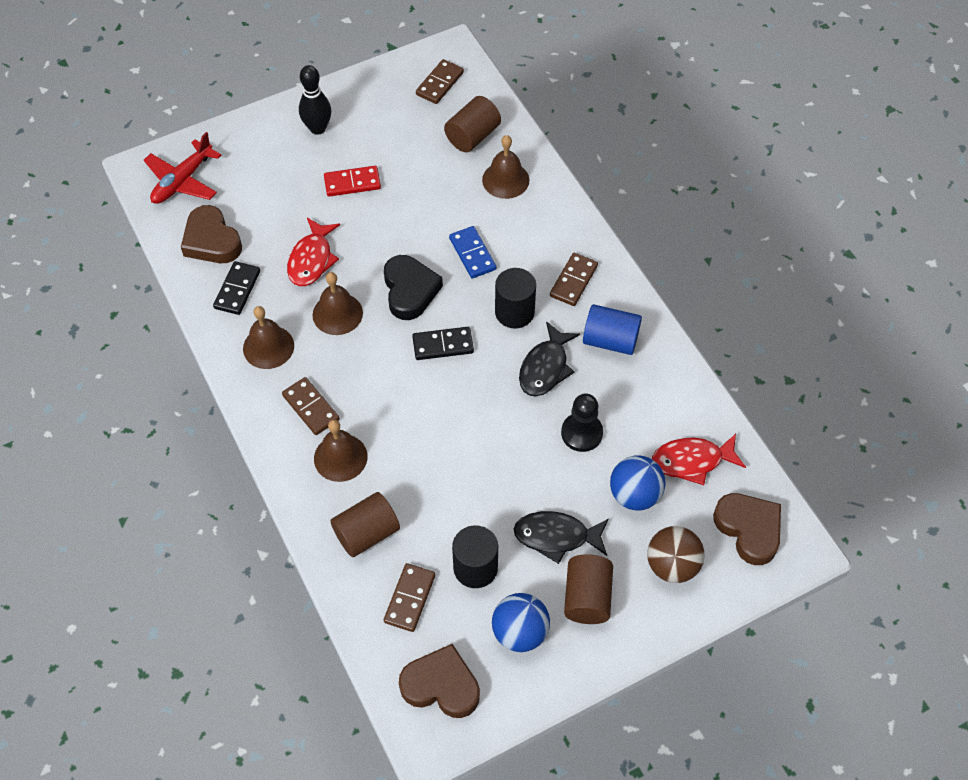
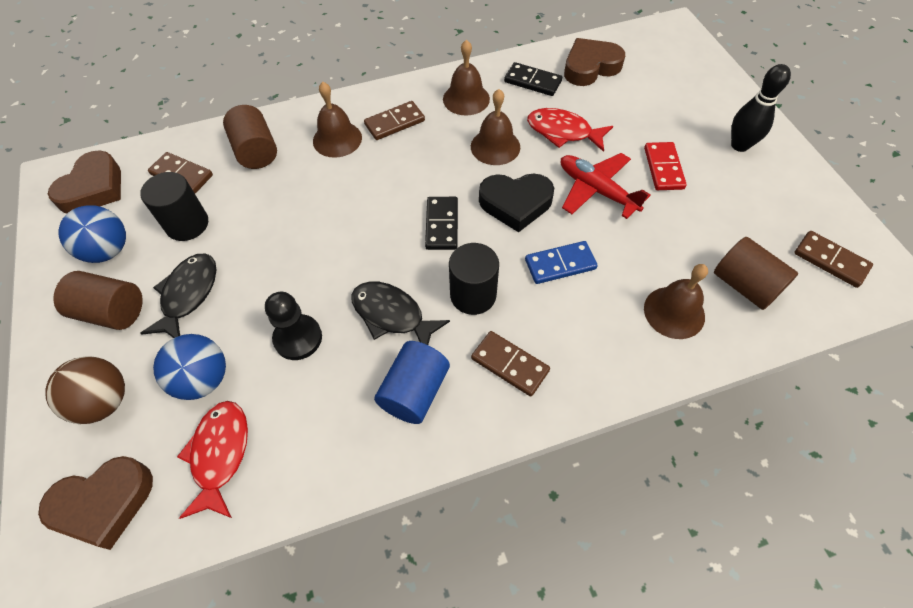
camera: 100 degrees right, 0 degrees up
red plane [144,132,221,204] -> red plane moved to [561,153,650,219]

